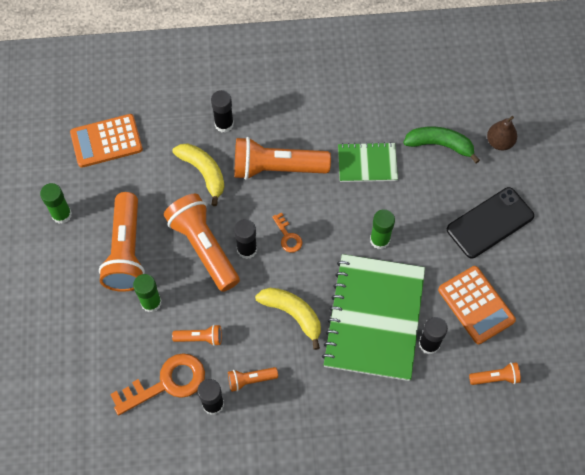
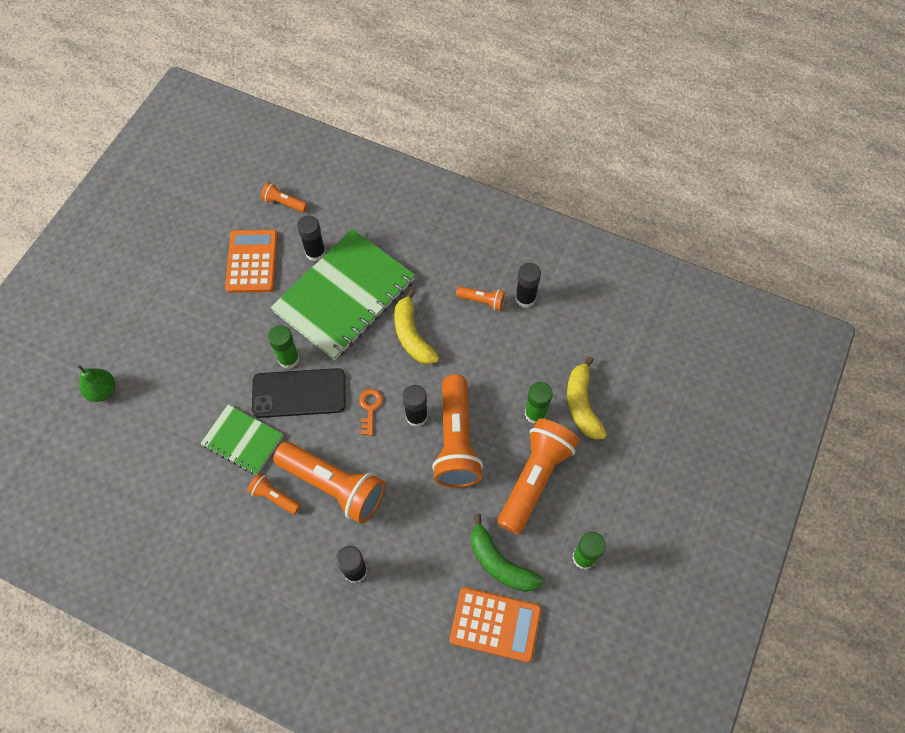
camera: 150 degrees left, 0 degrees up
orange key [110,353,205,415] -> none
yellow banana [172,143,225,206] -> yellow banana moved to [567,356,607,440]
orange flashlight [172,324,222,346] -> orange flashlight moved to [247,473,301,515]
green banana [403,126,480,163] -> green banana moved to [471,514,544,592]
black phone [447,187,534,258] -> black phone moved to [252,368,346,418]
brown pear [487,116,517,150] -> green pear [77,364,115,402]

